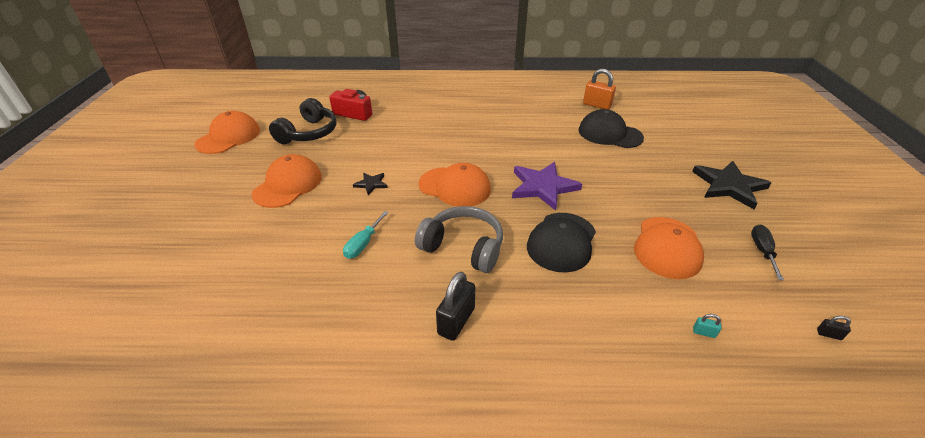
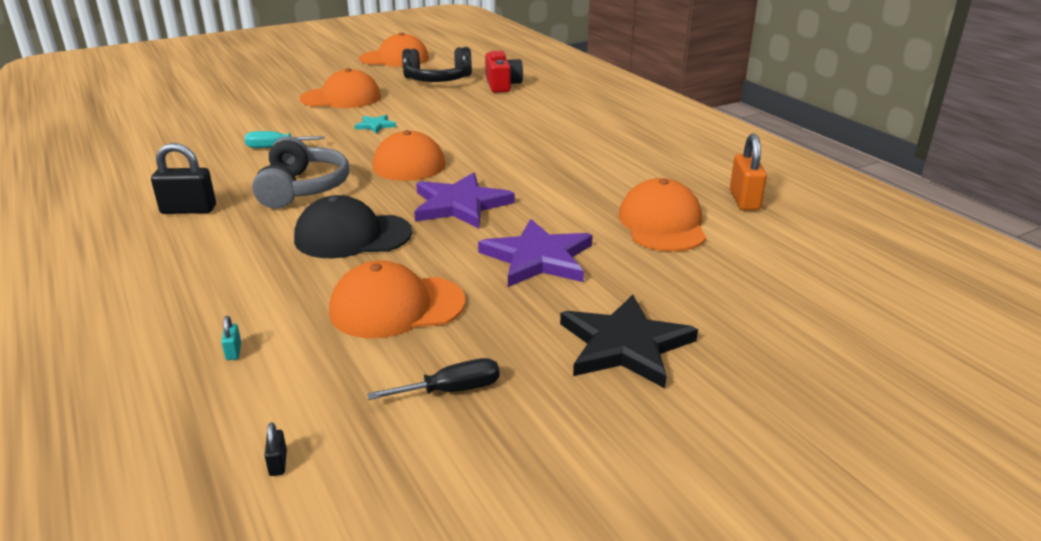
camera: 60 degrees right, 10 degrees down
black star [353,173,388,195] -> turquoise star [355,115,396,133]
black cap [578,109,644,148] -> orange cap [619,178,706,252]
none -> purple star [478,219,593,287]

